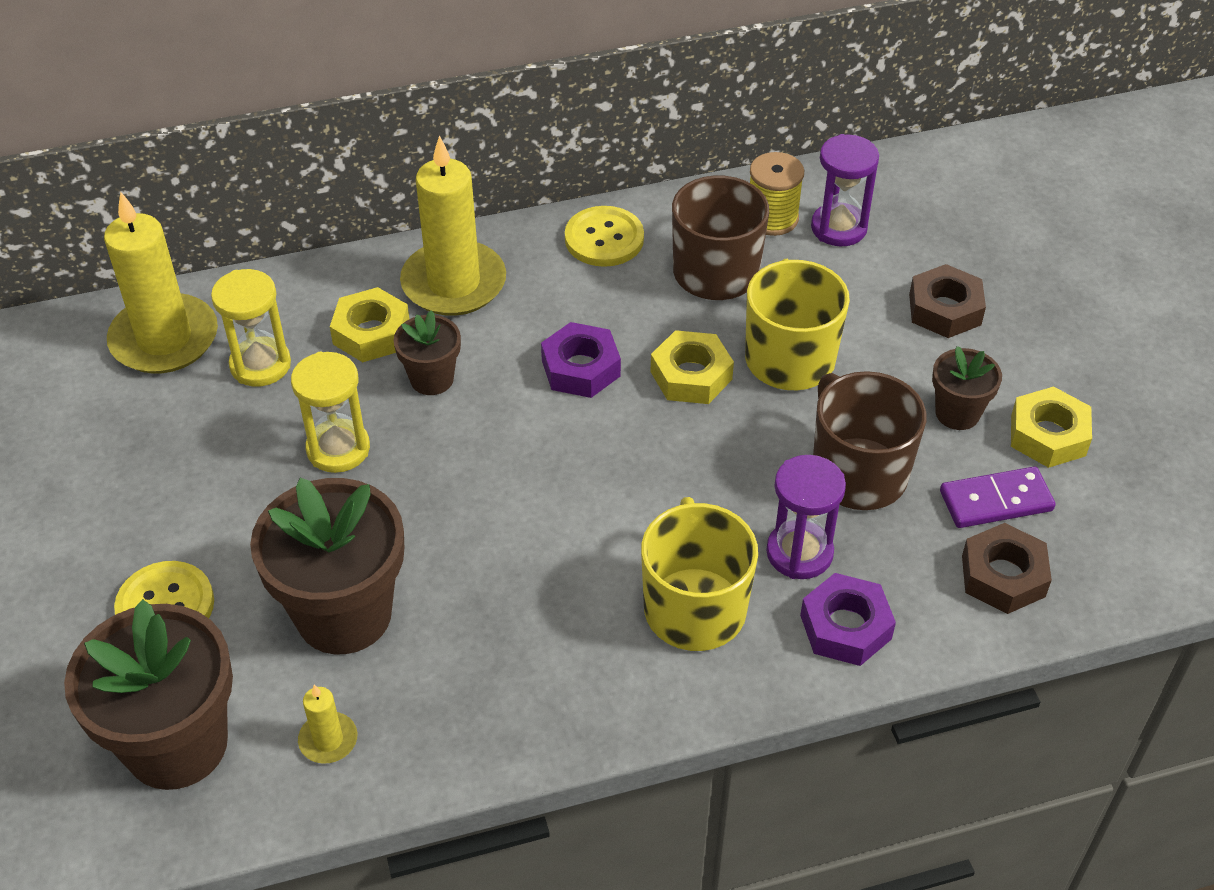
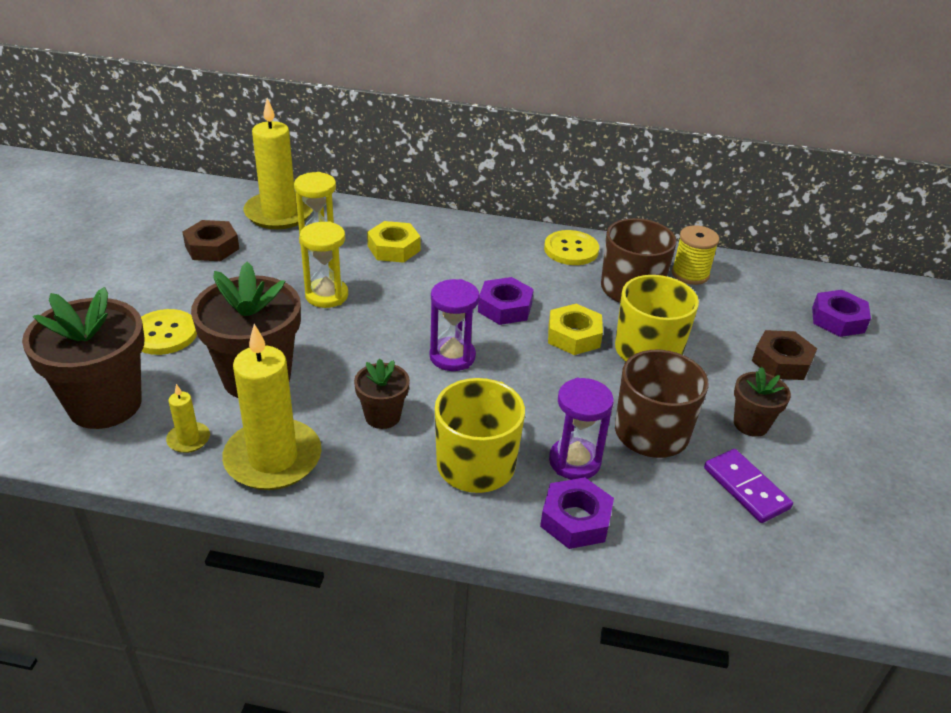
camera: 25 degrees right, 10 degrees down
brown flower pot [393,310,461,395] -> brown flower pot moved to [354,359,410,429]
yellow candle [400,135,506,316] -> yellow candle moved to [222,324,322,490]
purple hourglass [811,134,879,246] -> purple hourglass moved to [430,279,480,371]
purple domino [940,467,1056,528] -> purple domino turned 45 degrees clockwise [704,449,793,523]
brown nut [962,523,1052,614] -> brown nut moved to [182,220,239,261]
yellow nut [1011,386,1092,468] -> none
none -> purple nut [812,290,871,337]

